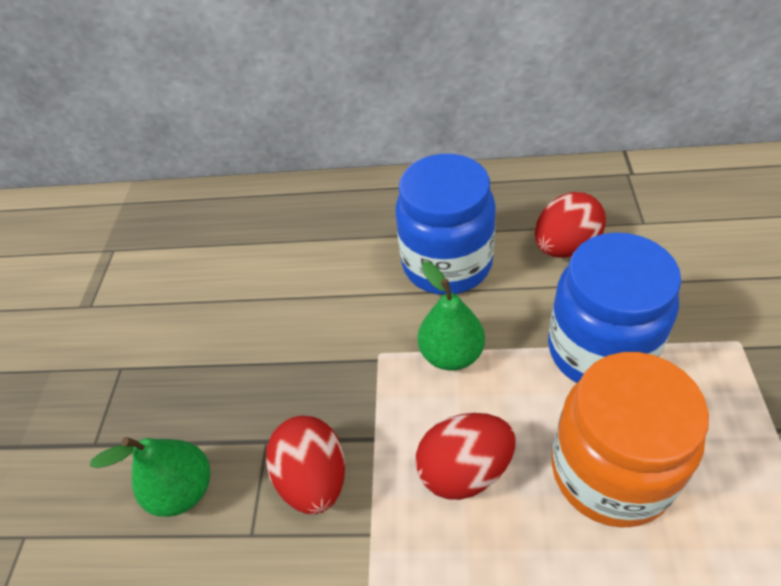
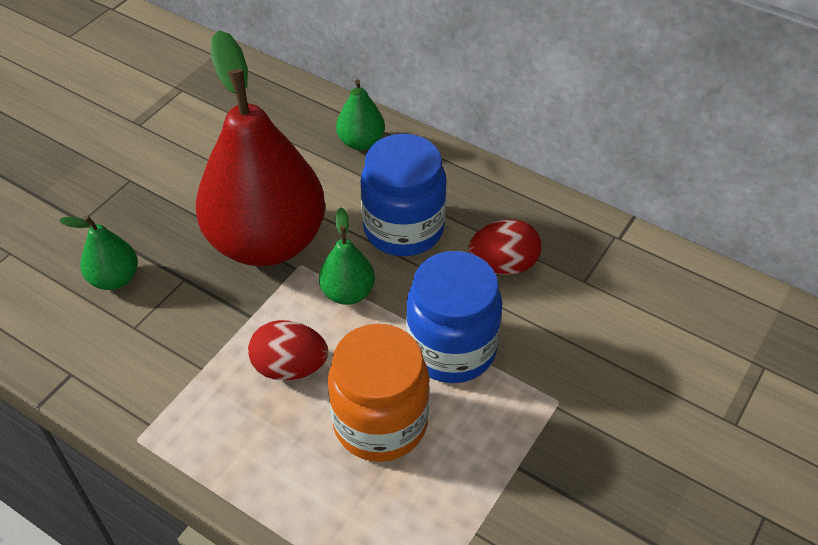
camera: 25 degrees right, 0 degrees up
red egg [266,416,345,514] -> none
none -> red pear [196,30,325,266]
none -> green pear [336,79,385,150]

